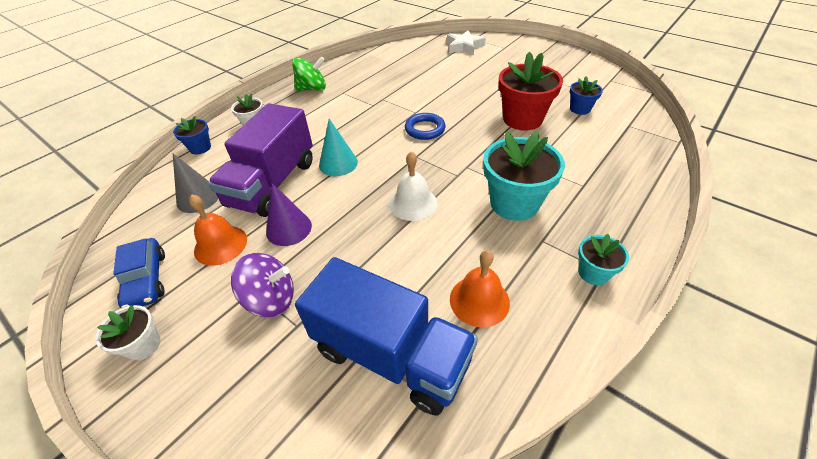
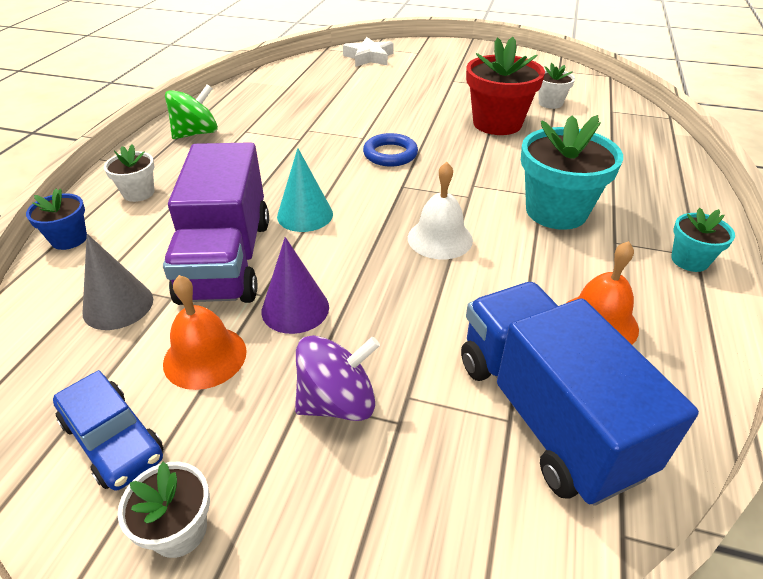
camera: 25 degrees left, 5 degrees down
blue truck [295,257,478,415] -> blue truck turned 120 degrees counterclockwise [461,282,699,506]
blue flower pot [570,76,603,115] -> white flower pot [539,63,575,109]

